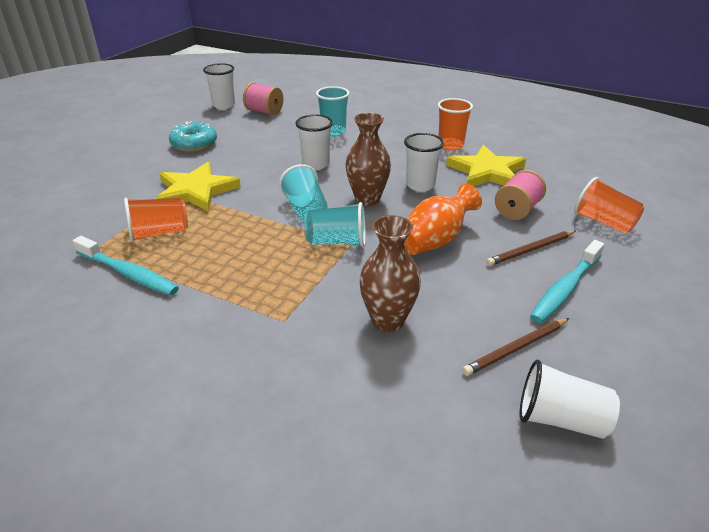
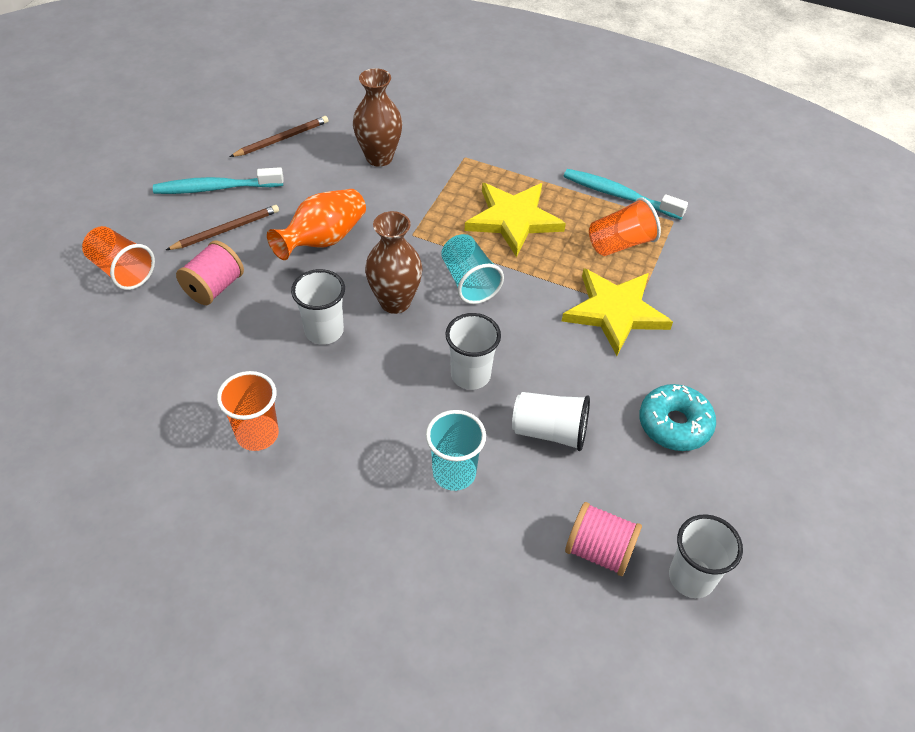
camera: 175 degrees right, 15 degrees up
turquoise cup [304,202,366,247] -> none
yellow star [446,145,526,186] -> yellow star moved to [465,183,566,257]
white cup [519,360,620,439] -> white cup moved to [512,392,590,451]
turquoise toothbrush [530,240,604,323] -> turquoise toothbrush turned 135 degrees counterclockwise [153,167,283,194]

